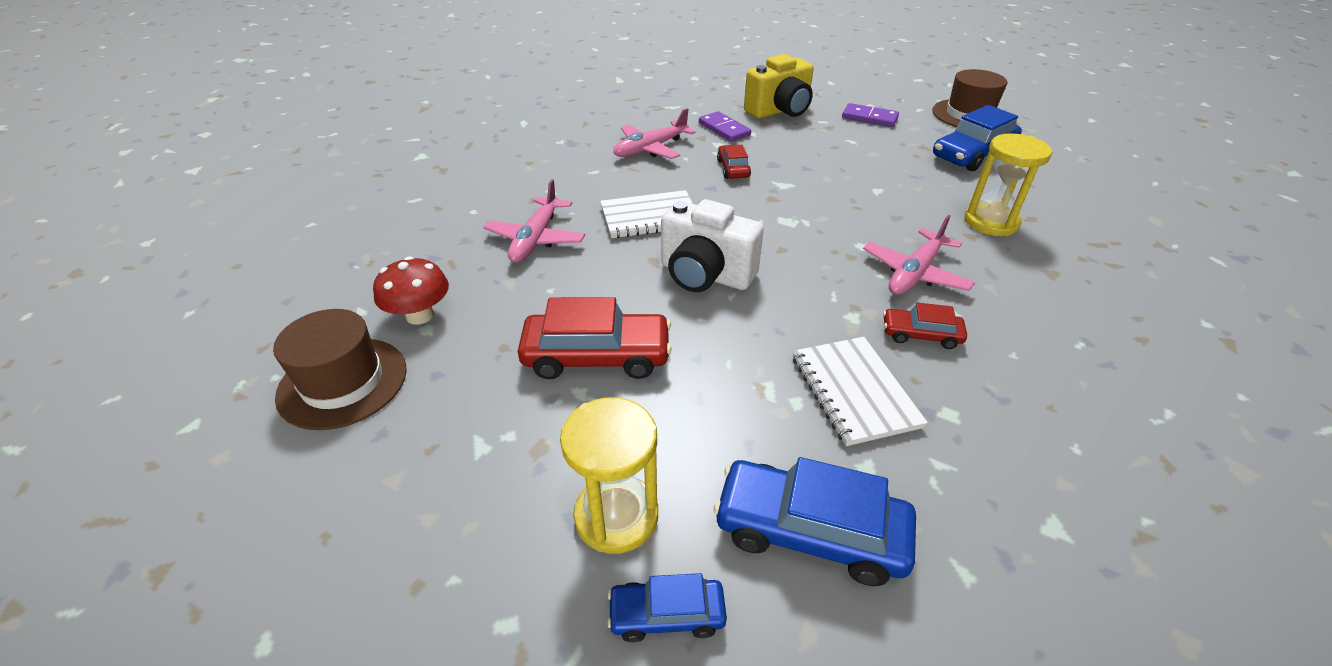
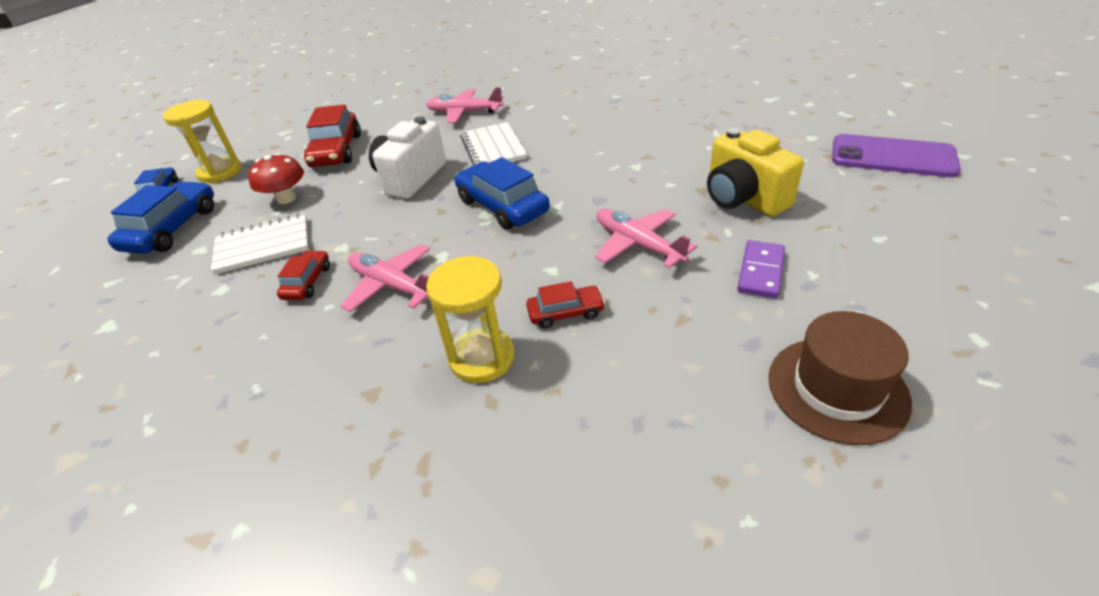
camera: 90 degrees right, 0 degrees up
brown hat [273,309,407,430] -> none
red mushroom [373,256,449,324] -> red mushroom moved to [248,153,304,204]
pink plane [613,108,696,159] -> pink plane moved to [595,209,698,268]
purple domino [699,111,751,142] -> none
red car [717,145,751,179] -> red car moved to [526,281,605,329]
blue car [933,105,1022,171] -> blue car moved to [455,157,550,230]
none -> purple phone [832,134,961,177]

